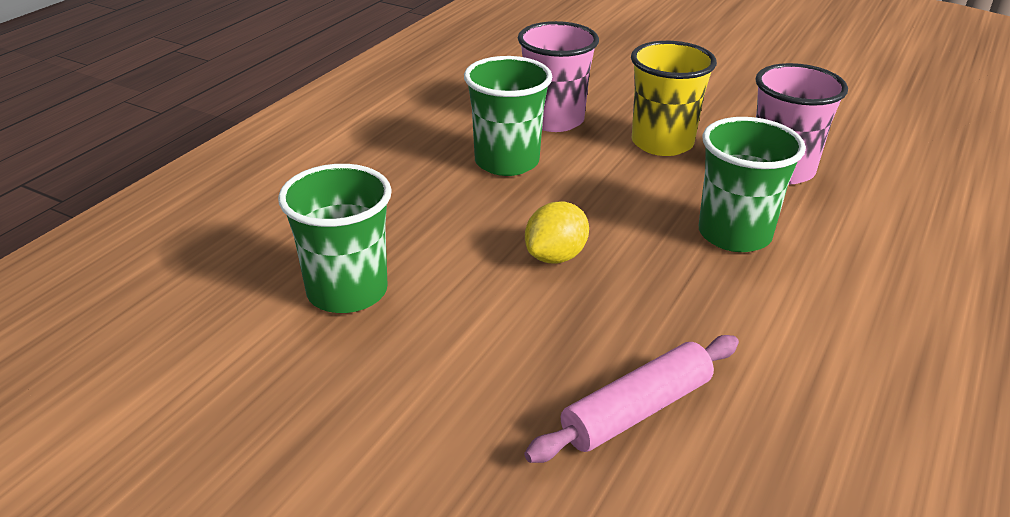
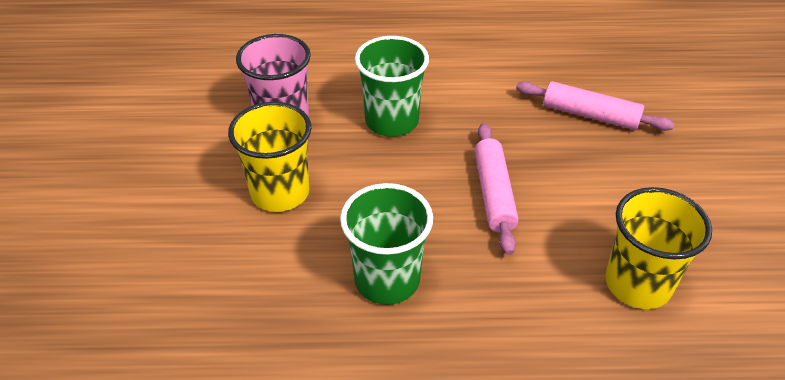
camera: 120 degrees left, 10 degrees up
green cup [278,164,392,313] -> yellow cup [605,187,712,309]
pink cup [518,21,599,132] -> none
yellow lemon [525,202,589,263] -> pink rolling pin [474,123,519,255]

